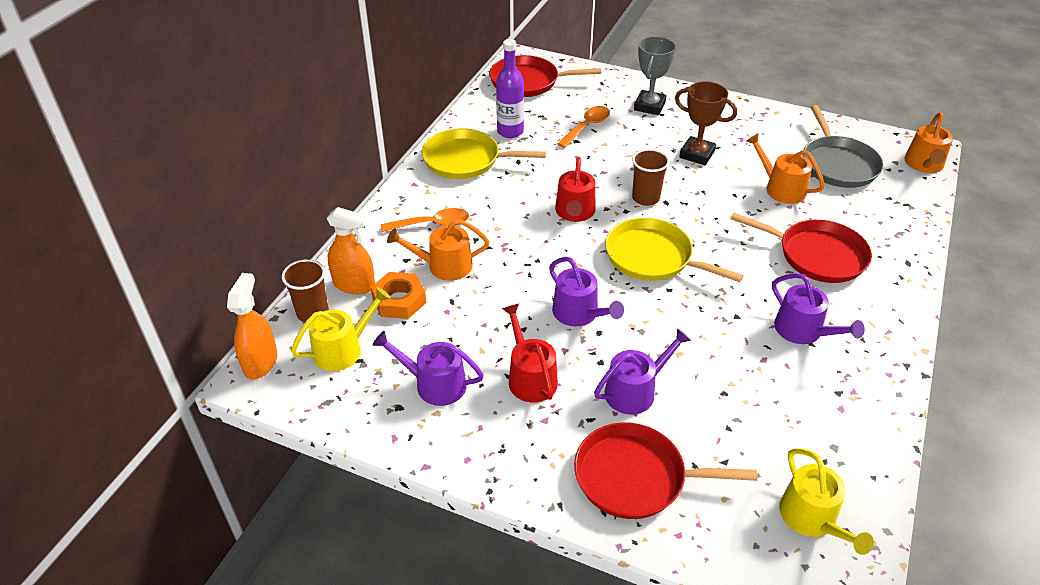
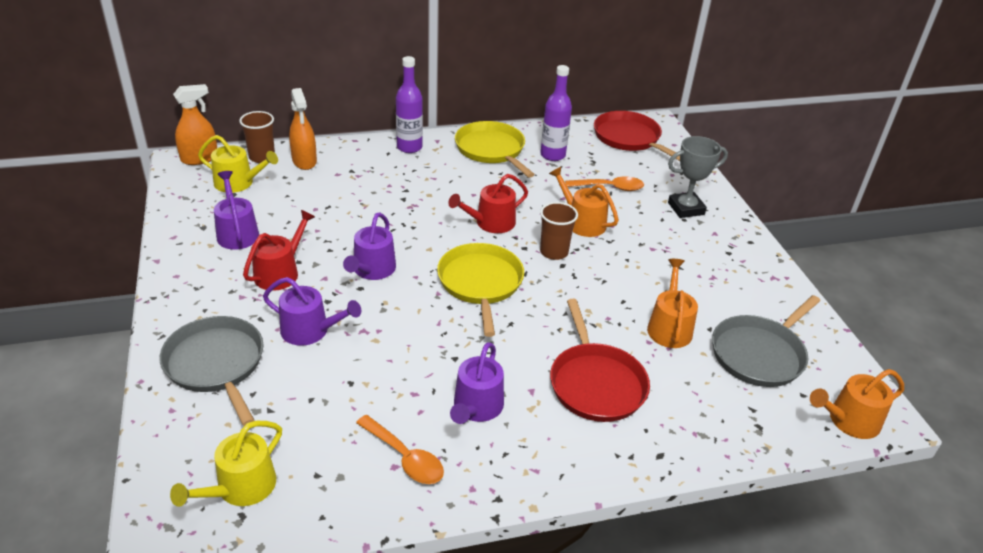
camera: 50 degrees right, 5 degrees down
orange nut [371,272,426,319] -> none
orange spoon [381,208,469,232] -> orange spoon moved to [356,415,444,484]
orange watering can [387,219,489,281] -> orange watering can moved to [549,167,619,237]
red pan [574,422,757,519] -> grey pan [160,316,263,426]
brown trophy [675,81,737,165] -> none
none -> purple bottle [396,56,423,153]

